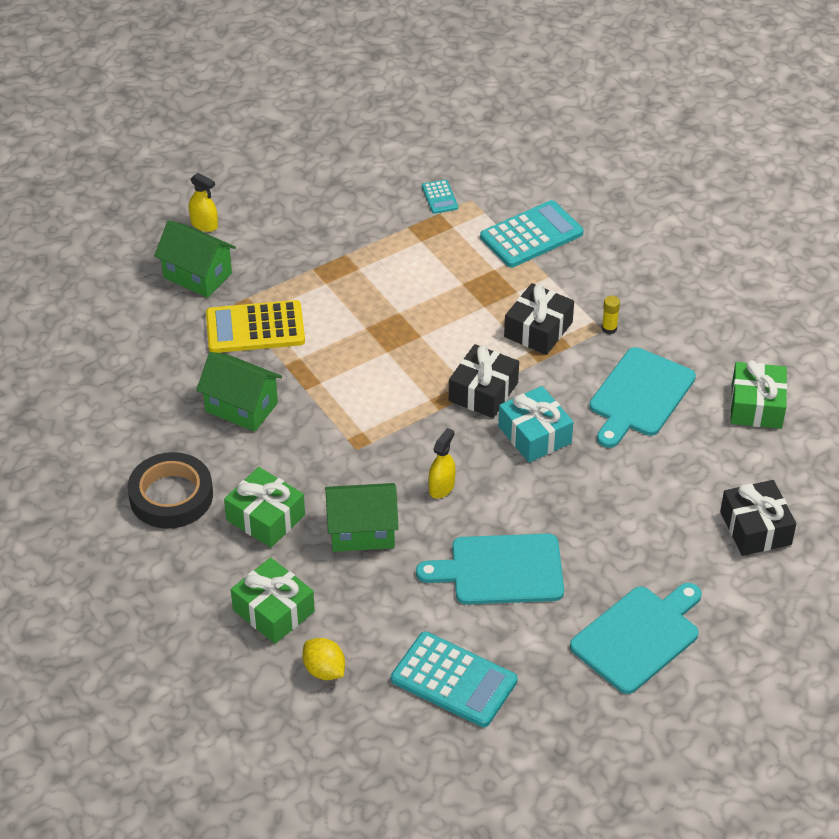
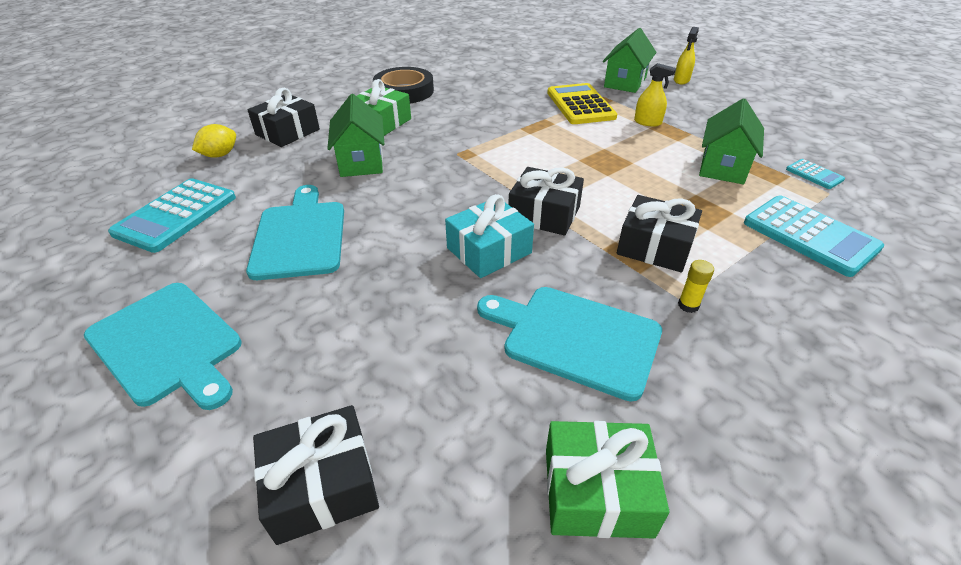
camera: 85 degrees right, 5 degrees down
green house [196,352,282,432] -> green house moved to [699,98,764,184]
green gift [231,558,315,644] -> black gift [247,88,320,147]
turquoise calculator [422,180,458,214] -> turquoise calculator turned 105 degrees counterclockwise [786,159,845,189]
yellow spray bottle [428,428,456,499] -> yellow spray bottle moved to [634,63,676,127]

